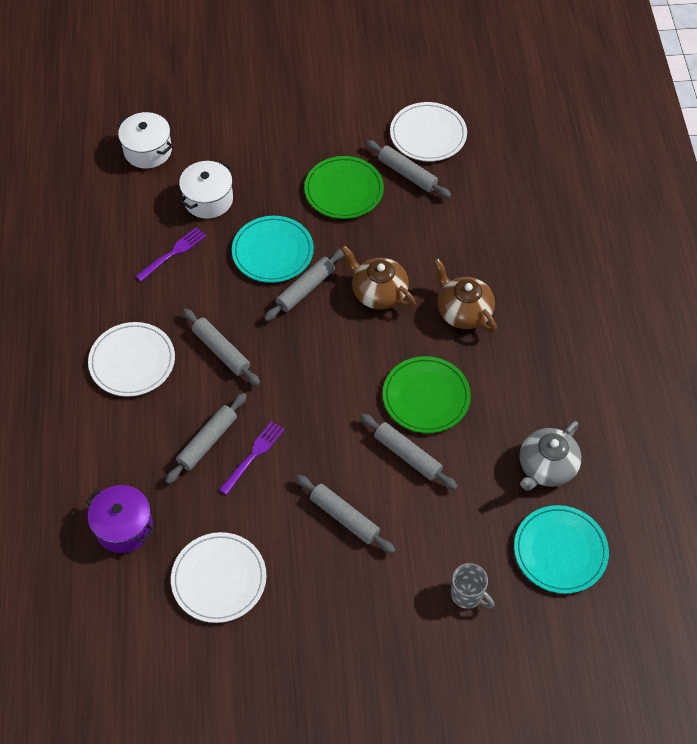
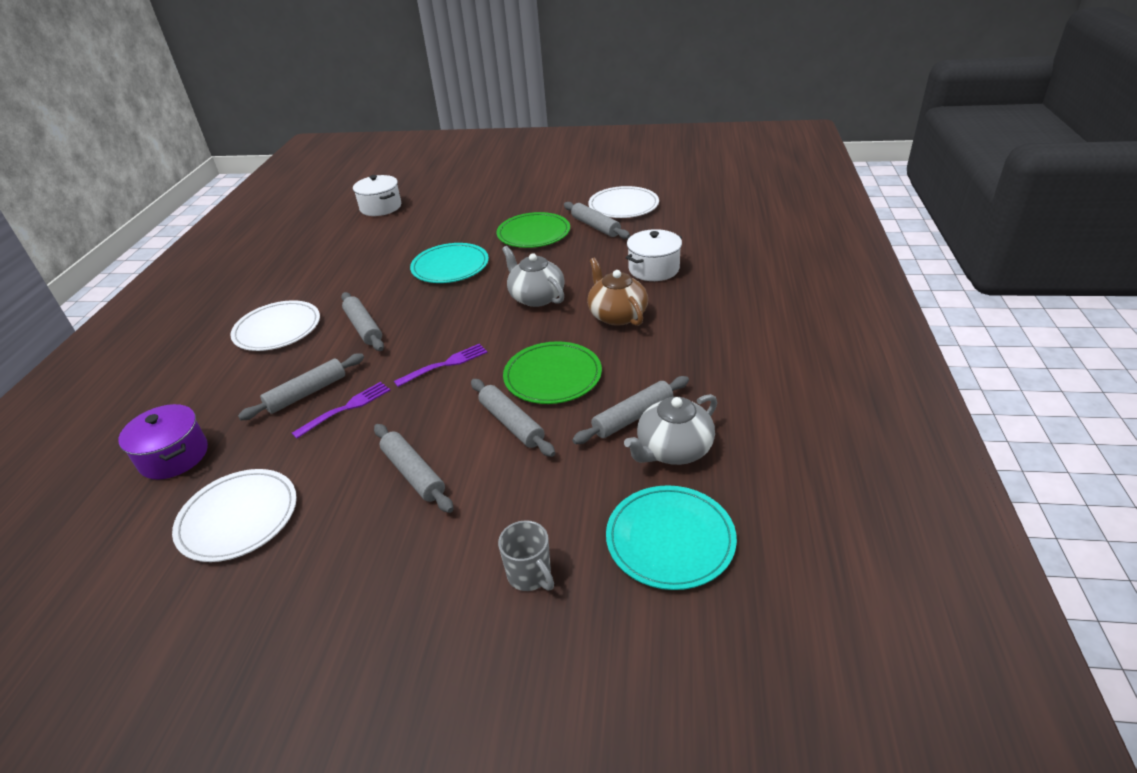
camera: 15 degrees right, 20 degrees down
purple fork [135,227,206,281] -> purple fork moved to [394,344,488,387]
white pot [179,161,233,219] -> white pot moved to [626,229,682,281]
grey rolling pin [264,249,344,321] -> grey rolling pin moved to [572,376,689,444]
brown teapot [341,245,416,310] -> grey teapot [502,246,565,307]

